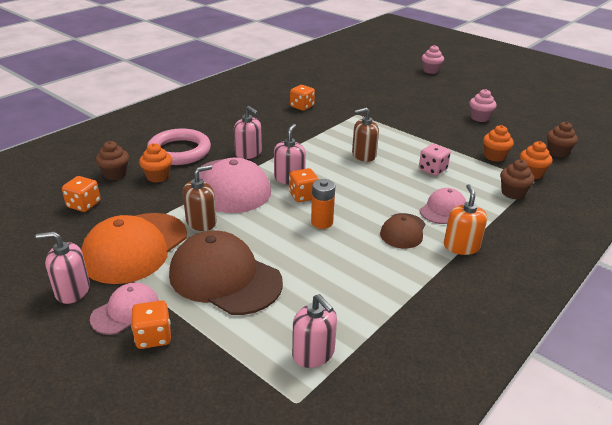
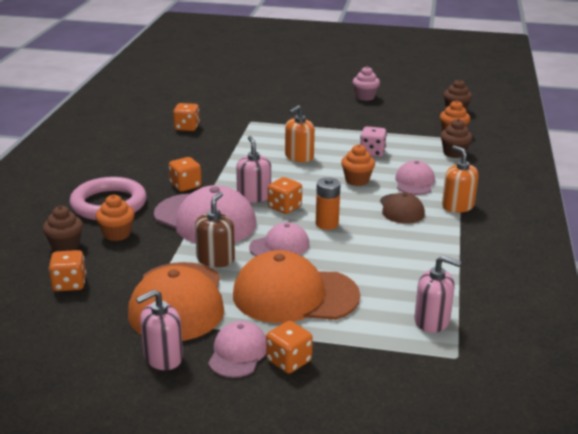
camera: 30 degrees left, 5 degrees down
brown cap [169,231,283,315] -> orange cap [233,250,360,323]
pink soap dispenser [234,106,262,159] -> orange dice [169,157,202,192]
brown soap dispenser [352,108,379,162] -> orange soap dispenser [285,105,315,162]
pink cupcake [422,45,444,74] -> none
orange cupcake [483,125,514,162] -> orange cupcake moved to [341,144,375,186]
none -> pink cap [249,222,310,256]

